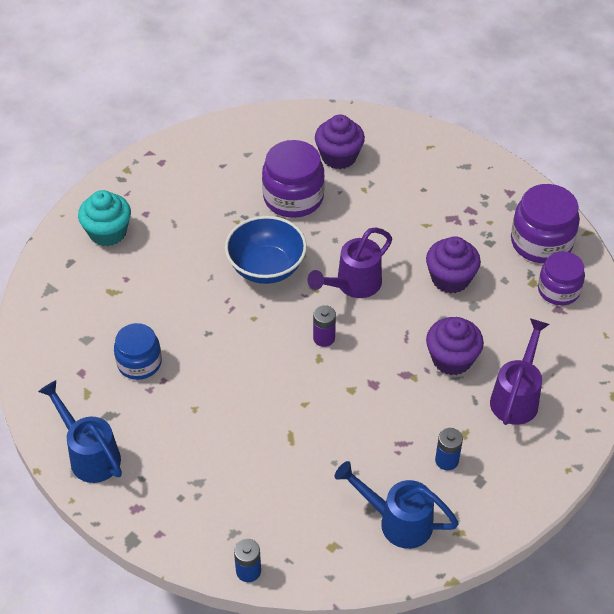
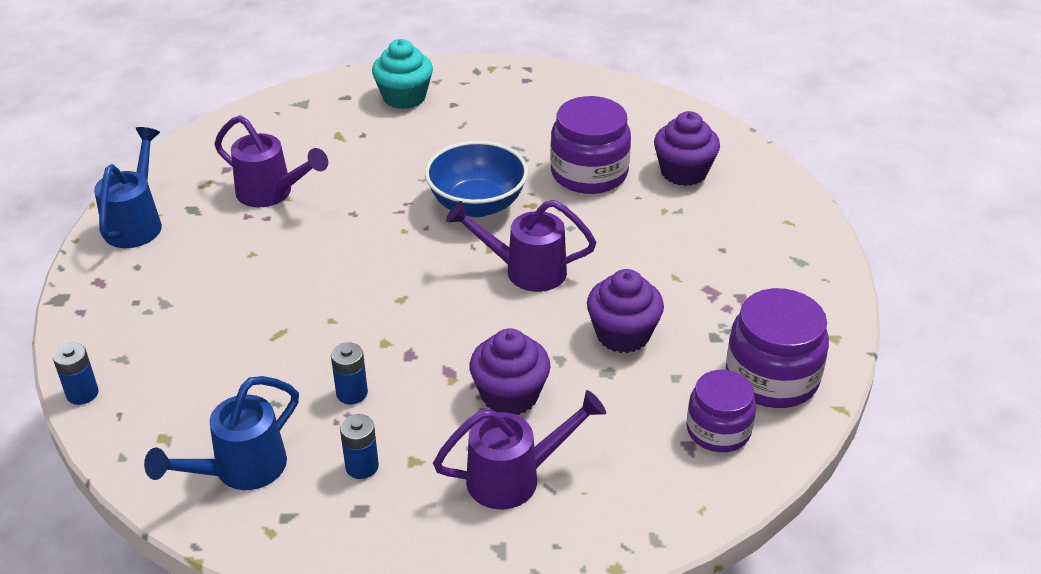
camera: 50 degrees right, 10 degrees down
blue jar [114,323,162,380] -> purple watering can [214,115,328,207]
purple battery [313,305,336,347] -> none
blue watering can [334,461,459,549] -> blue watering can turned 120 degrees counterclockwise [144,376,299,490]
none -> blue battery [331,342,368,404]

